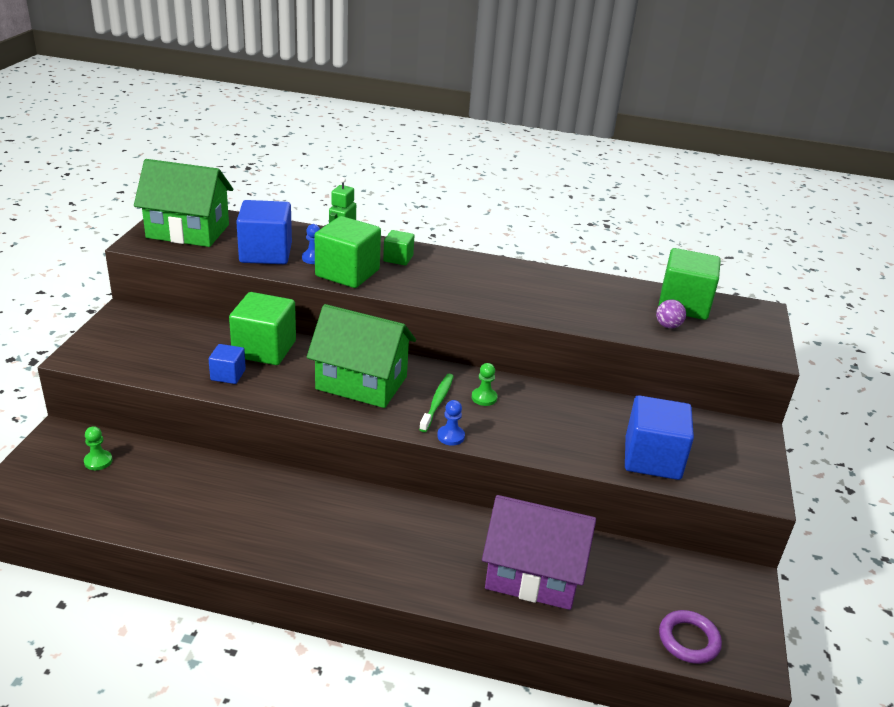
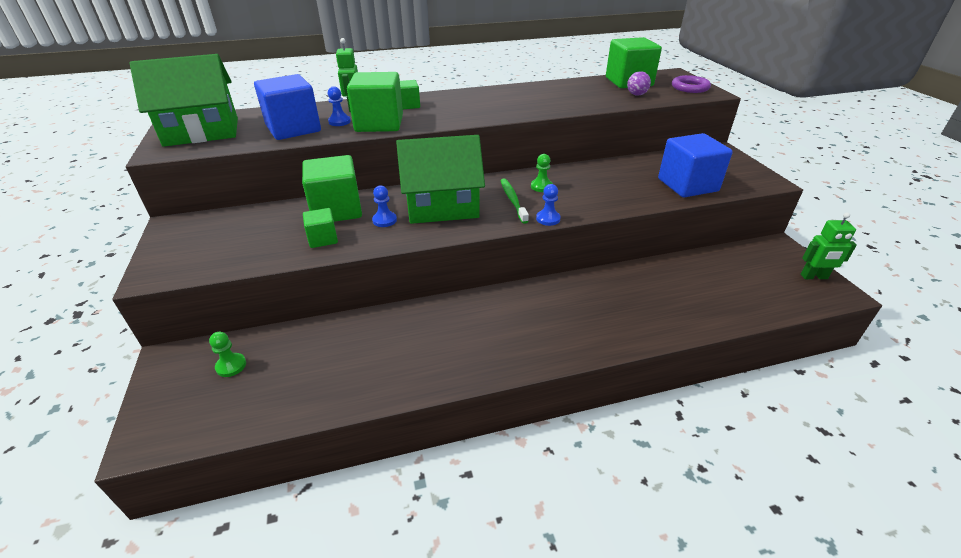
camera: 25 degrees left, 5 degrees up
blue cube [209,344,246,384] -> green cube [303,208,338,248]
purple house [482,495,596,610] -> none
purple ring [659,610,722,664] -> purple ring moved to [672,75,711,93]
none -> blue pawn [372,185,397,227]
none -> green robot [801,213,857,279]

